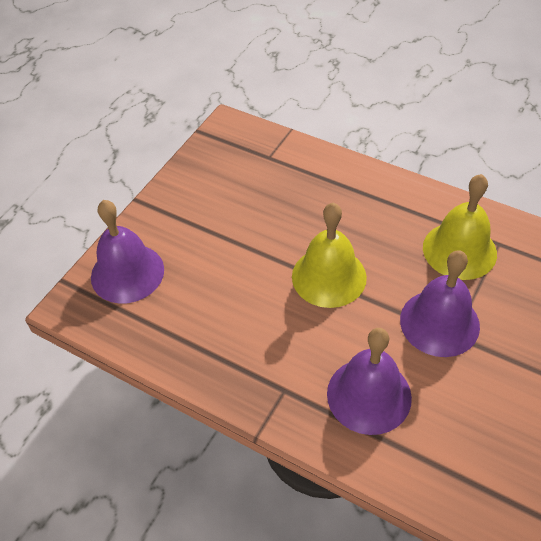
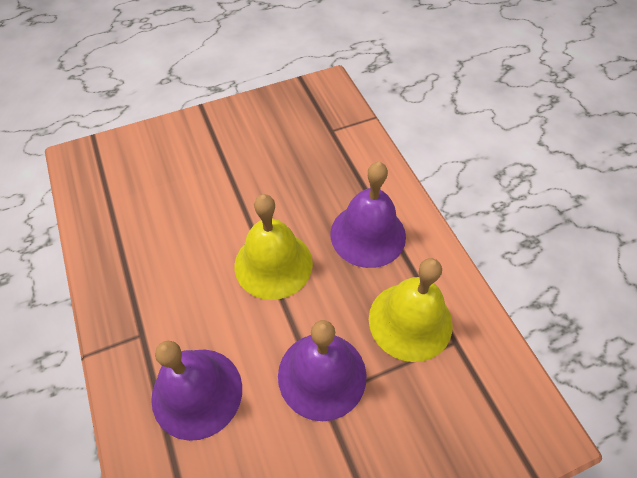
camera: 35 degrees right, 5 degrees up
purple bell [91,200,164,304] -> purple bell moved to [330,162,406,268]

